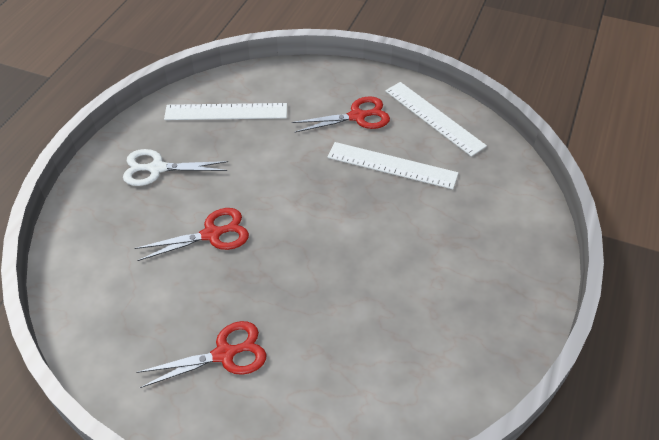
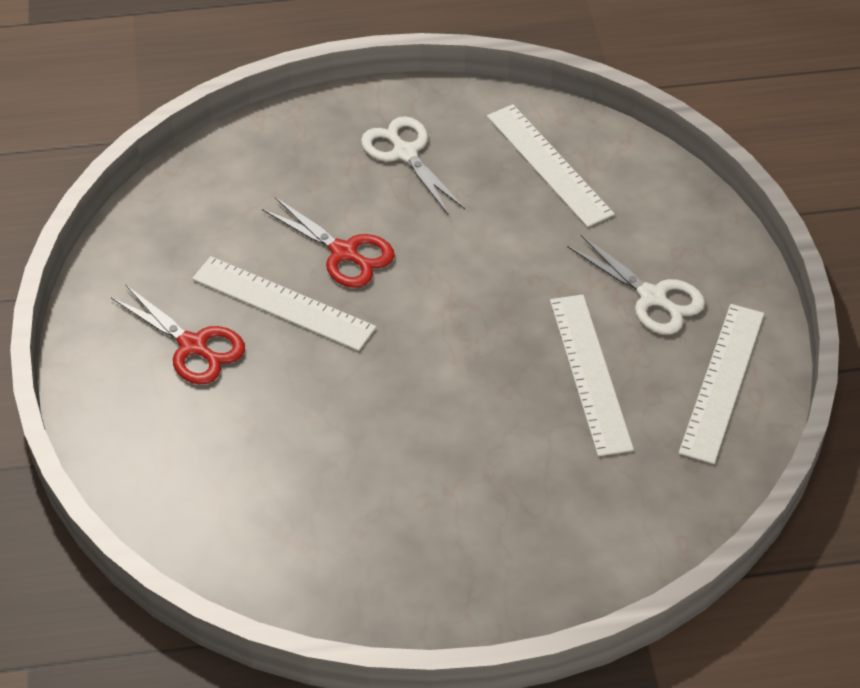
camera: 60 degrees right, 0 degrees up
red scissors [292,96,390,132] -> white scissors [567,235,705,334]
none -> white ruler [192,256,376,351]

